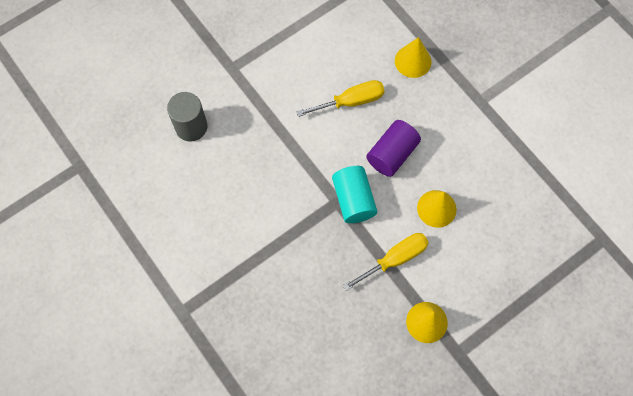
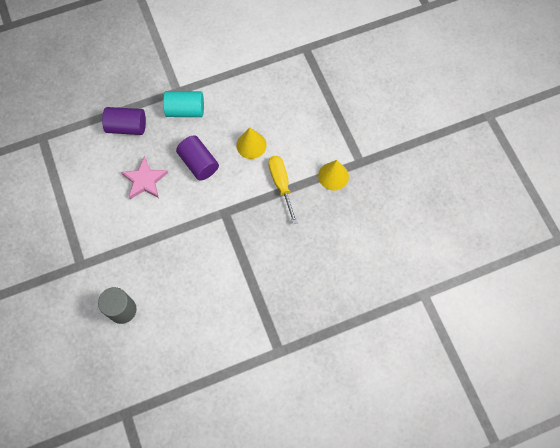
camera: 75 degrees left, 0 degrees up
yellow screwdriver [296,80,385,117] -> pink star [121,156,168,199]
turquoise cylinder [332,166,377,223] -> turquoise cylinder moved to [163,91,204,117]
yellow cone [395,37,432,78] -> purple cylinder [102,107,146,135]

